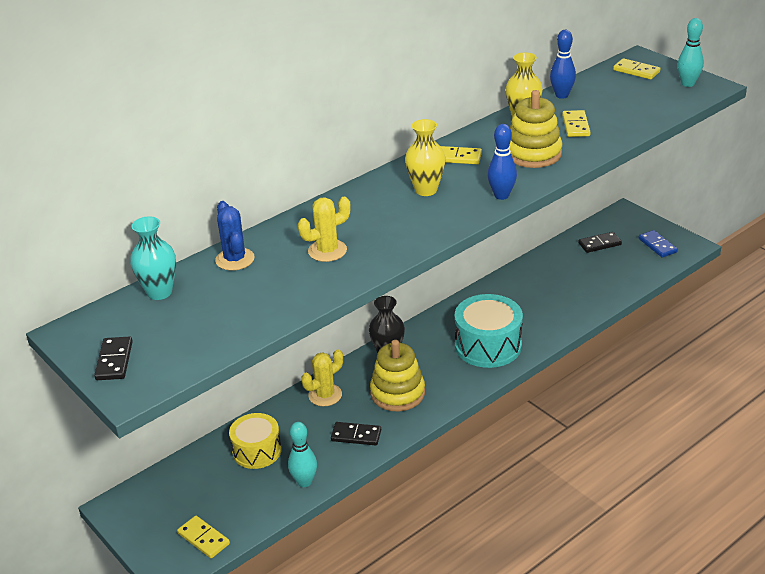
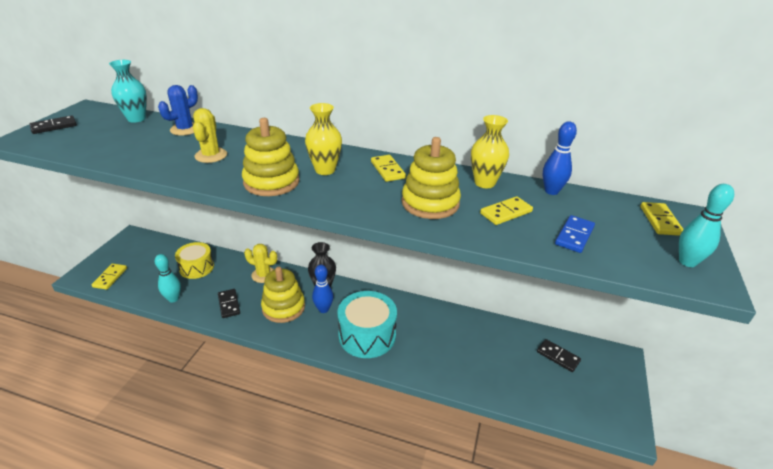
camera: 55 degrees right, 0 degrees up
yellow cactus [298,197,351,262] -> yellow cactus turned 60 degrees clockwise [193,108,227,163]
blue bowling pin [488,124,517,200] -> blue bowling pin moved to [312,265,333,313]
blue domino [638,230,678,257] -> blue domino moved to [555,215,595,253]
none -> yellow stacking toy [242,118,300,196]

